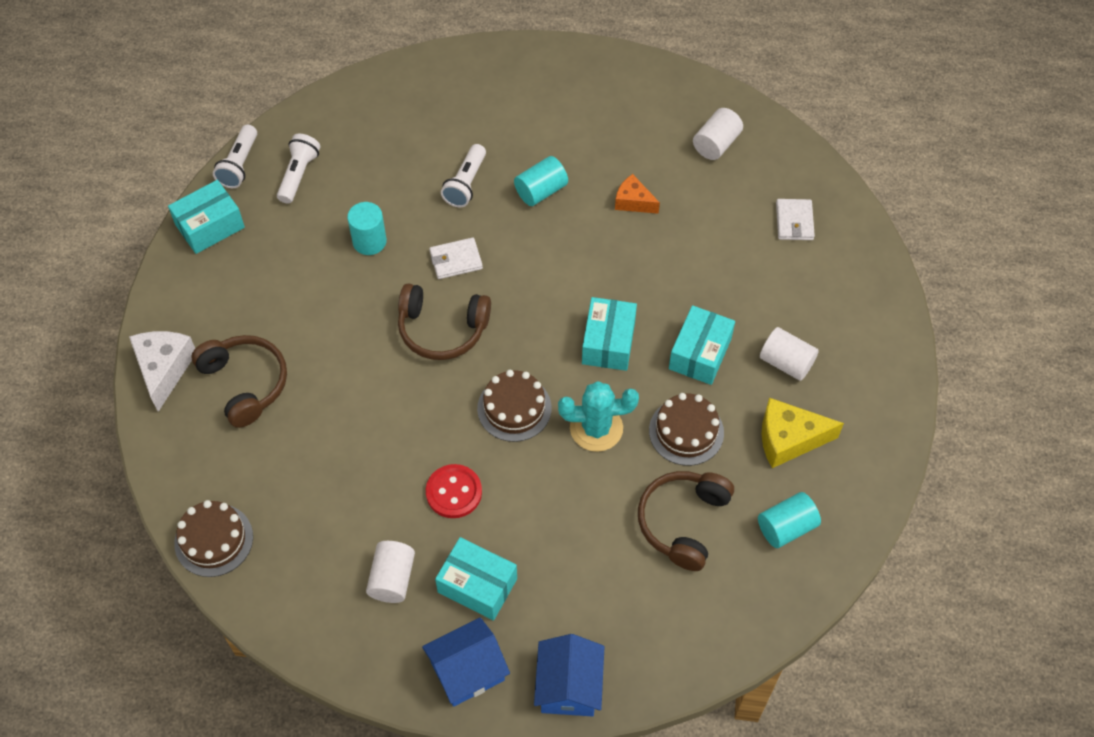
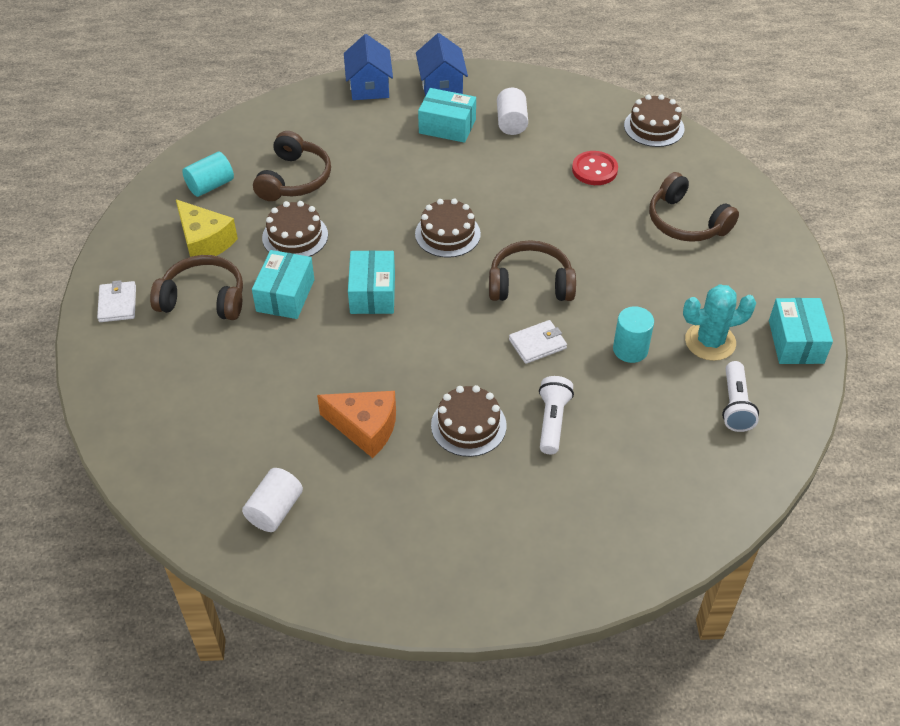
camera: 170 degrees right, 10 degrees down
white cheese [129,331,195,412] -> none
turquoise box [168,180,245,254] -> turquoise box turned 45 degrees counterclockwise [769,298,833,364]
white flashlight [213,125,257,188] -> none
blue house [422,617,510,707] -> blue house turned 60 degrees counterclockwise [416,33,468,96]
red button [426,464,482,518] -> red button moved to [572,151,618,185]
turquoise cylinder [514,156,568,206] -> brown cake [431,385,507,457]
turquoise cactus [558,381,639,452] -> turquoise cactus moved to [683,284,756,361]
orange cheese [615,174,660,214] -> orange cheese [317,391,396,458], size x1.59
white cylinder [760,327,819,381] -> brown headphones [150,255,243,320]
yellow cheese [762,398,844,468] -> yellow cheese turned 60 degrees clockwise [176,199,238,257]
white wallet [776,199,815,240] -> white wallet moved to [97,280,136,322]

